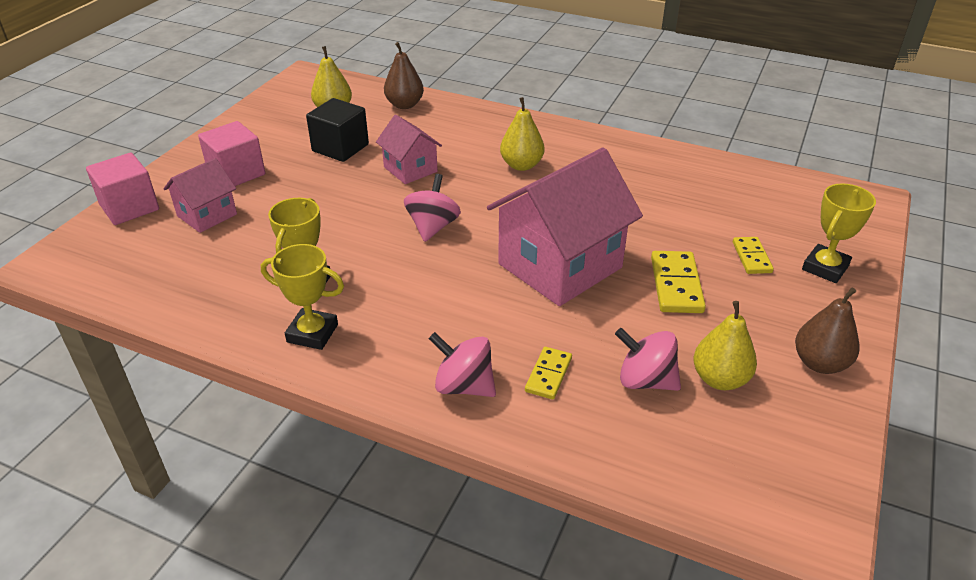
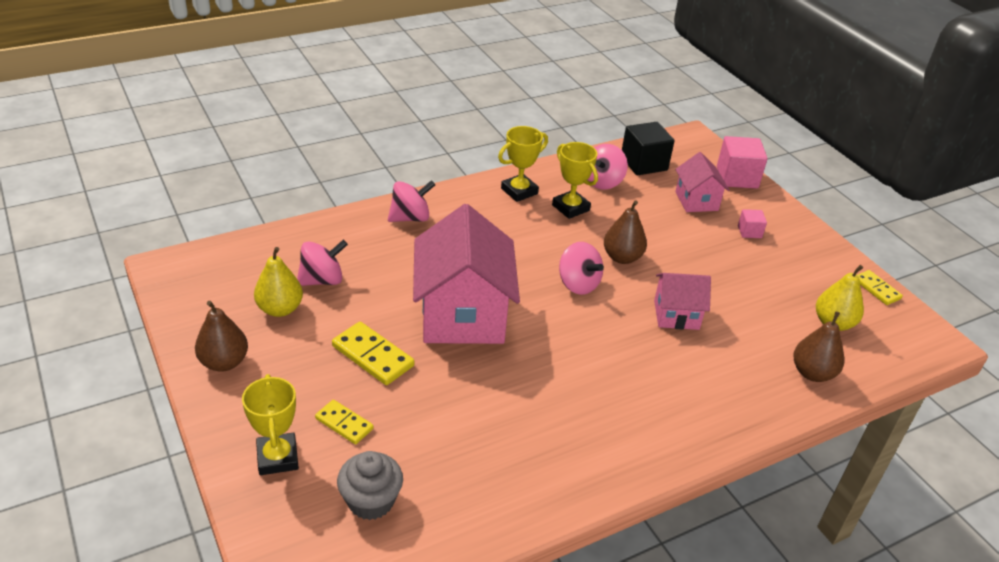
camera: 125 degrees right, 0 degrees up
pink cube [198,121,265,186] -> pink cube [738,209,767,238], size x0.52
black cube [306,98,369,162] -> black cube moved to [622,122,674,175]
yellow pear [500,97,545,171] -> none
yellow domino [525,347,572,400] -> yellow domino moved to [858,270,903,305]
none -> grey cupcake [337,451,403,520]
none -> pink spinning top [588,144,628,189]
none -> brown pear [604,201,647,264]

